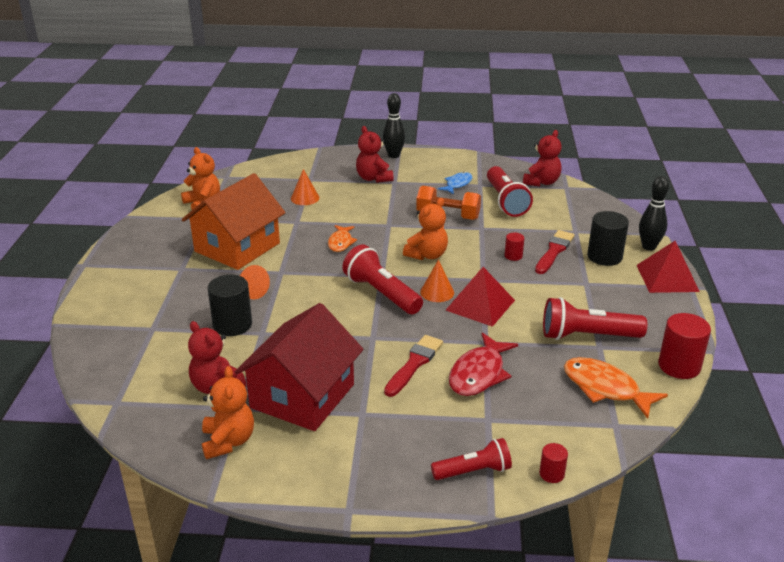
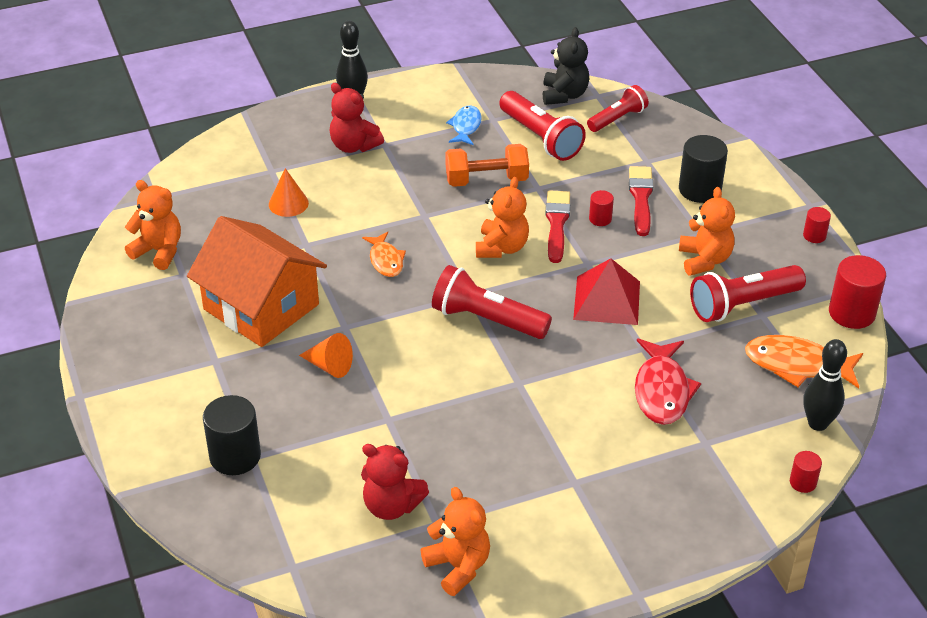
camera: 25 degrees left, 10 degrees up
orange house [182,173,286,270] -> orange house turned 60 degrees counterclockwise [187,216,327,347]
black cylinder [208,275,252,336] -> black cylinder moved to [203,395,261,475]
red house [235,303,364,431] -> none
red brush [384,335,443,397] -> red brush moved to [545,190,570,263]
orange cone [420,260,454,302] -> none
red flashlight [431,438,512,480] -> red flashlight moved to [587,85,648,132]
red teddy bear [523,130,562,187] -> black teddy bear [543,27,589,105]
red pyramid [637,241,700,293] -> none
black bowling pin [639,176,669,251] -> black bowling pin moved to [803,339,847,431]
none -> orange teddy bear [679,187,735,276]
none -> red cylinder [803,207,831,243]

